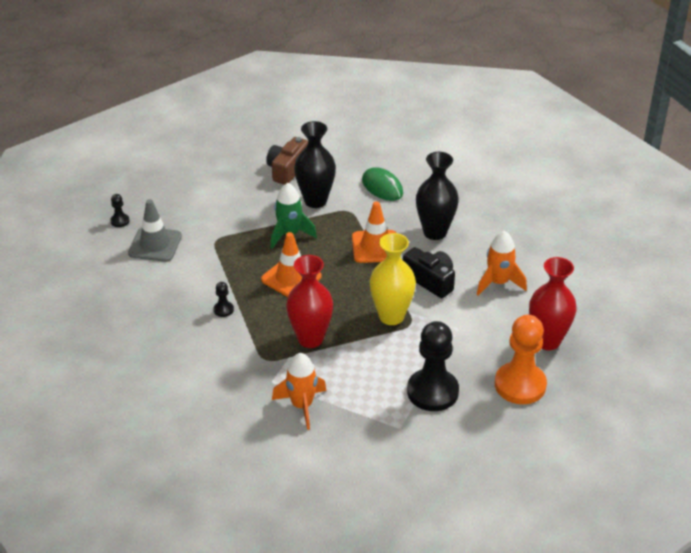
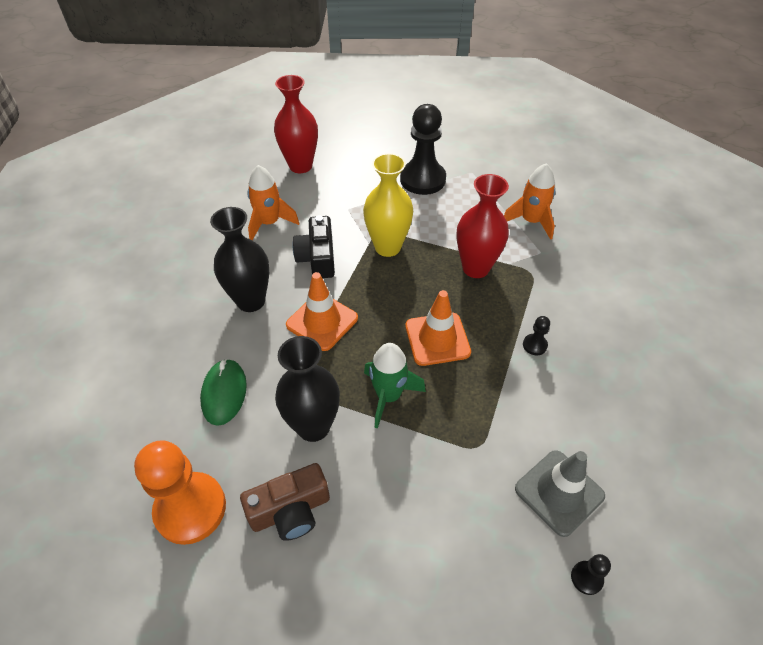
camera: 140 degrees left, 10 degrees up
orange pawn [495,315,547,404] -> orange pawn moved to [134,440,226,545]

